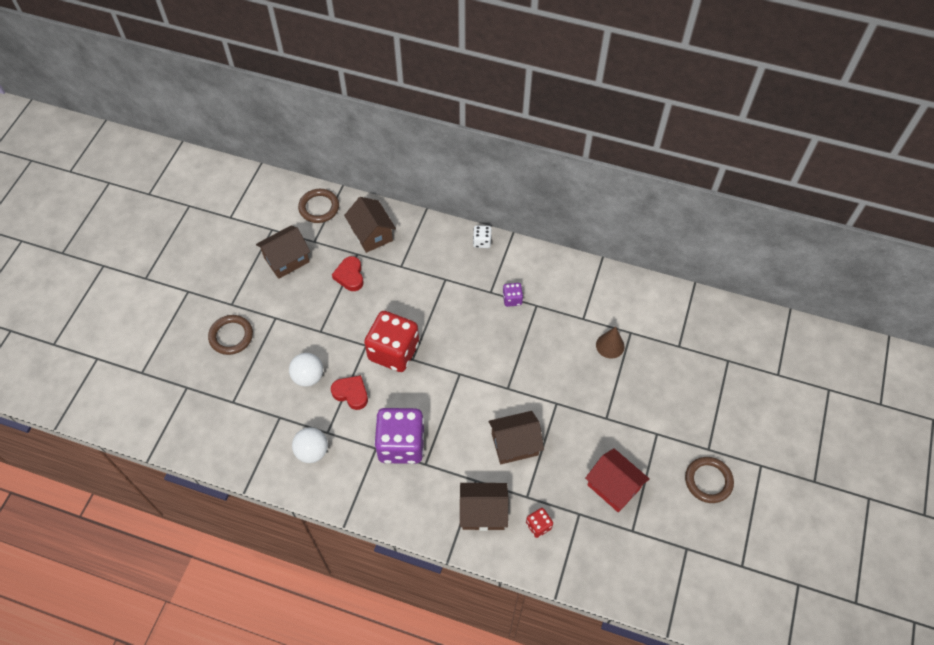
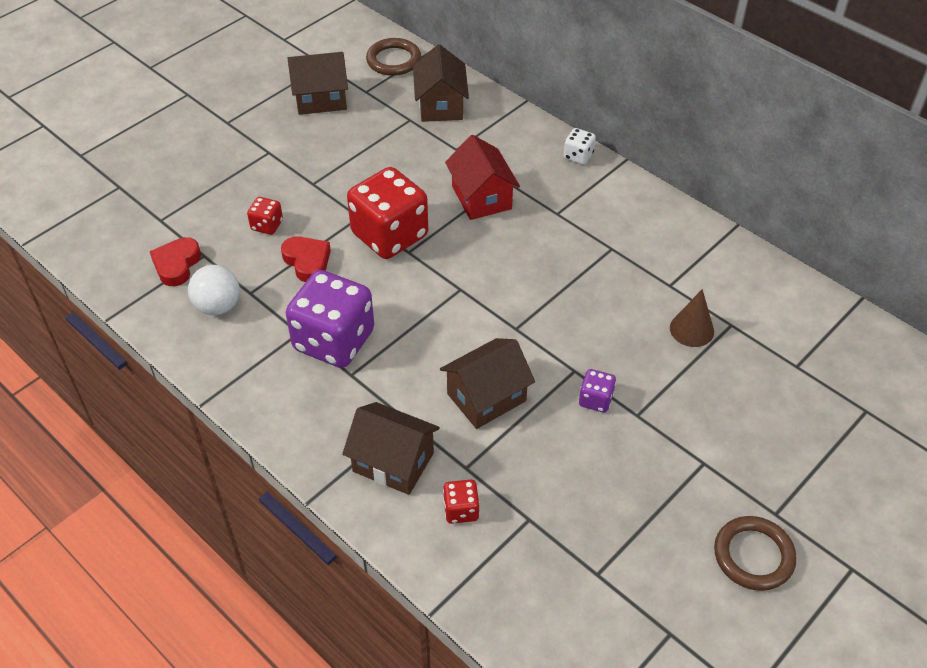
camera: 25 degrees right, 10 degrees down
brown ring [208,315,253,355] -> none
white ball [289,353,323,387] -> red dice [247,197,283,235]
red heart [332,256,364,291] -> red heart moved to [150,237,201,287]
brown house [489,411,544,464] -> brown house turned 45 degrees counterclockwise [440,338,535,429]
purple dice [503,283,523,307] -> purple dice moved to [579,369,616,413]
red house [585,448,649,512] -> red house moved to [445,135,520,220]

